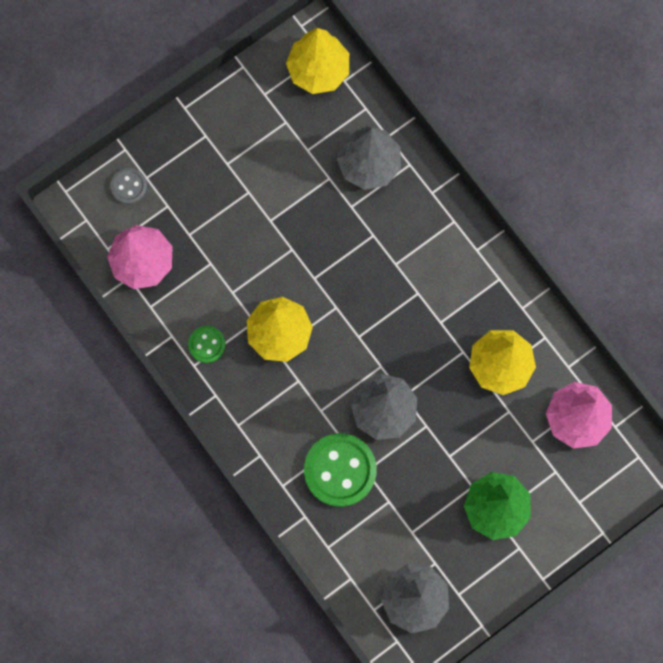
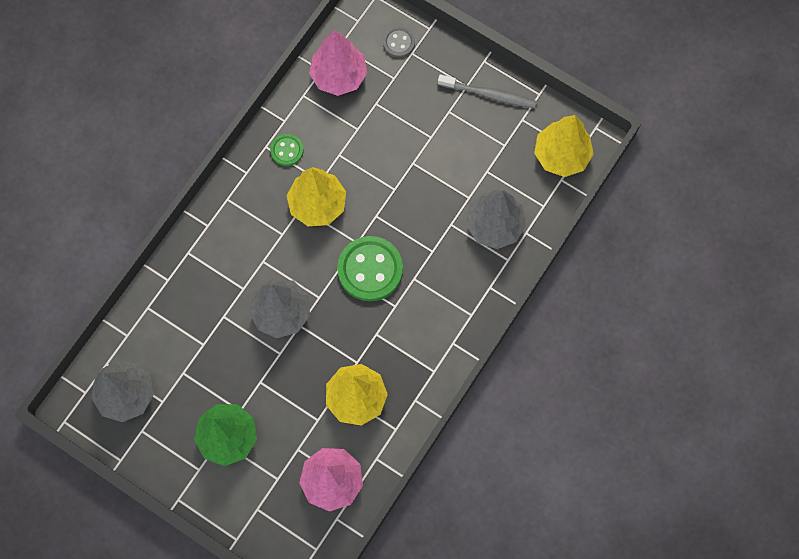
camera: 70 degrees right, 5 degrees down
green button [304,433,377,507] -> green button moved to [337,236,403,301]
none -> grey toothbrush [438,74,537,108]

